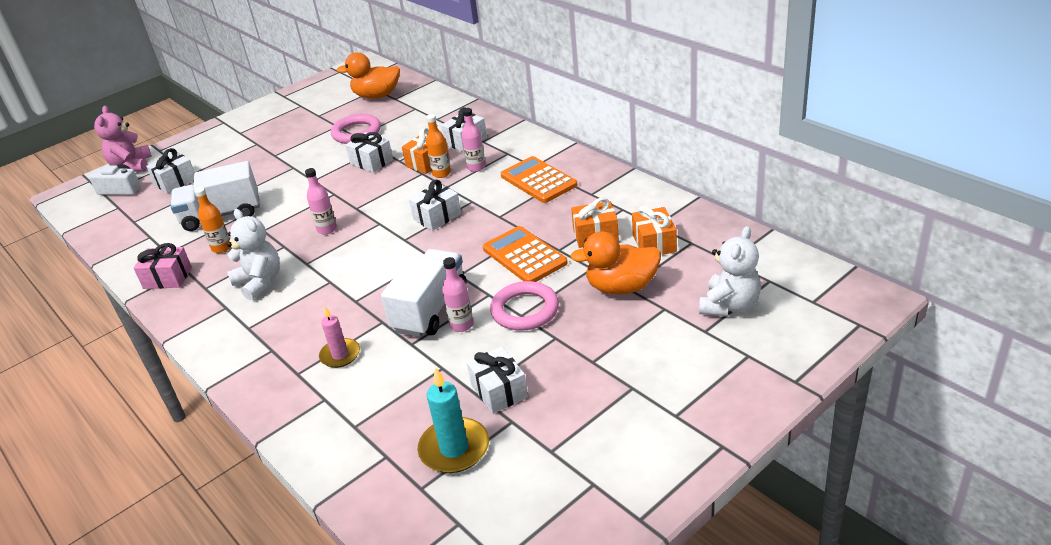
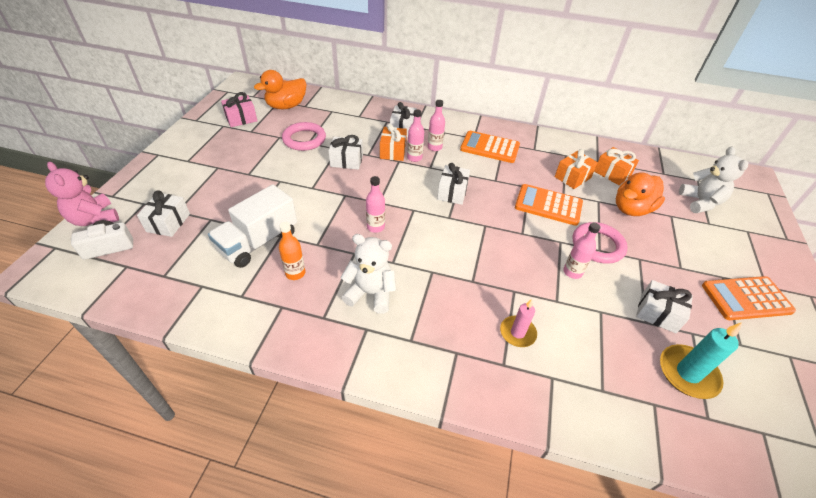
camera: 40 degrees left, 10 degrees up
pink gift [134,243,192,289] -> pink gift moved to [221,92,257,127]
white truck [381,249,467,337] -> none
orange bottle [426,114,451,178] -> pink bottle [407,109,424,162]
none -> orange calculator [702,276,796,320]

